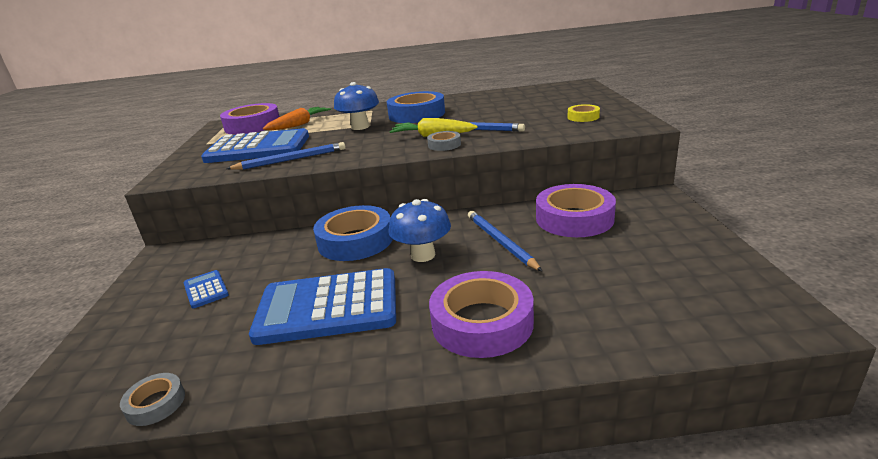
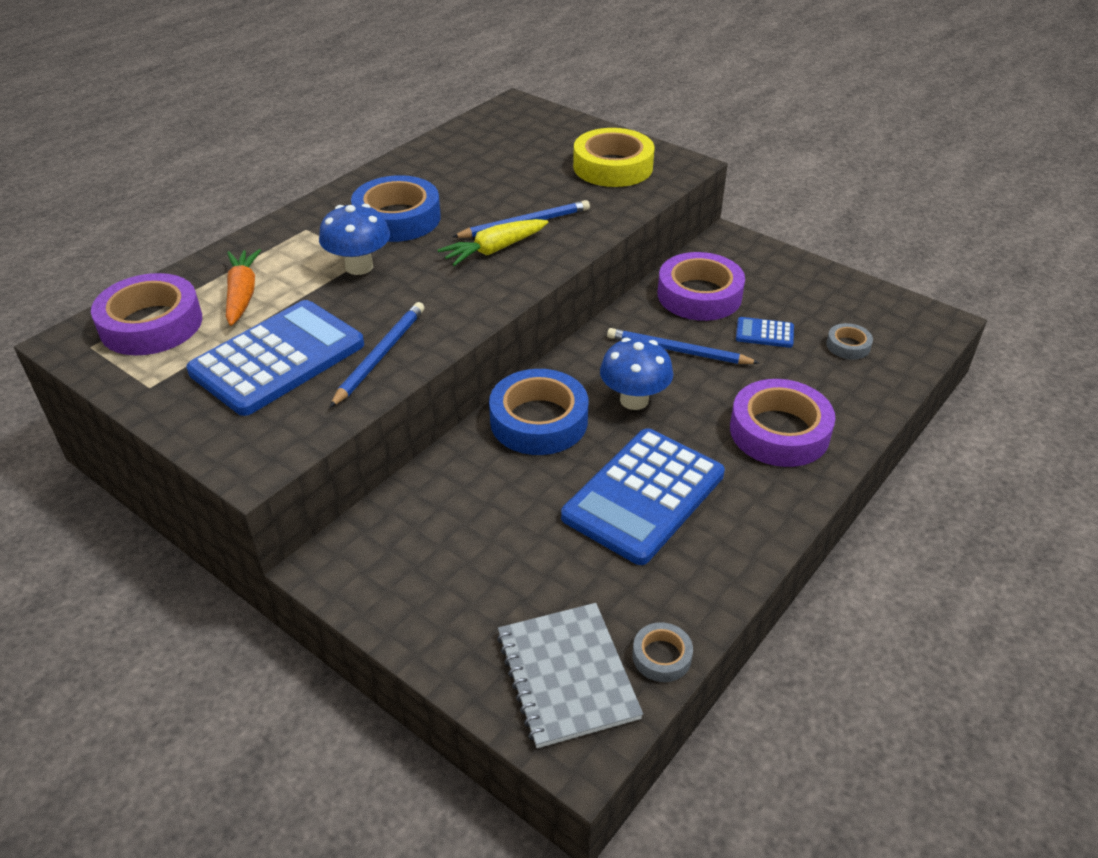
camera: 50 degrees left, 15 degrees up
blue calculator [183,270,229,309] -> blue calculator moved to [736,317,794,348]
grey tape [427,131,461,151] -> grey tape moved to [826,323,873,360]
yellow tape [568,104,600,122] -> yellow tape [573,128,654,187], size x2.08
none -> grey notebook [497,603,643,748]

